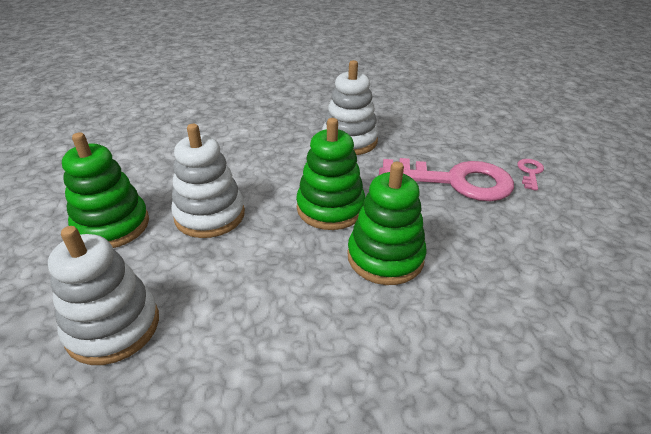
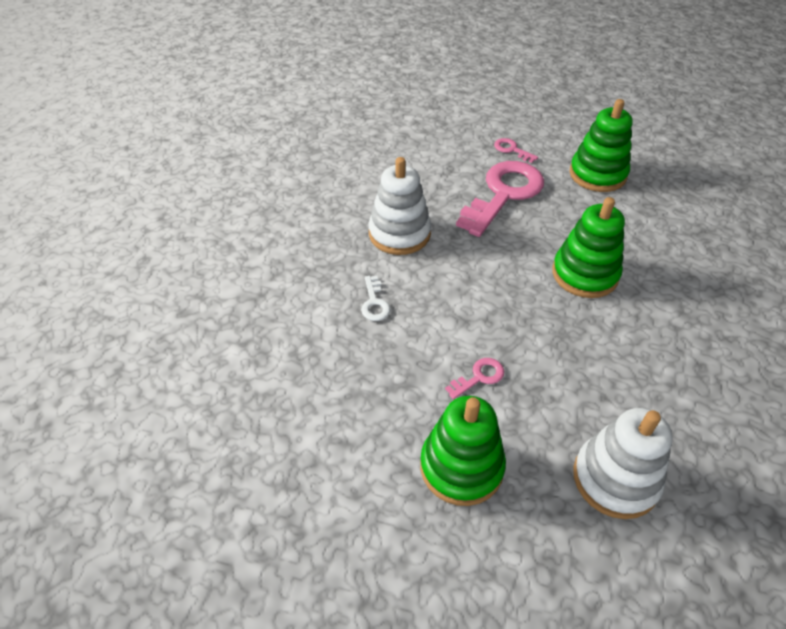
camera: 65 degrees left, 10 degrees up
white stacking toy [171,124,245,238] -> pink key [445,358,504,399]
green stacking toy [296,118,365,230] -> green stacking toy moved to [570,99,633,192]
none -> white key [361,276,391,321]

